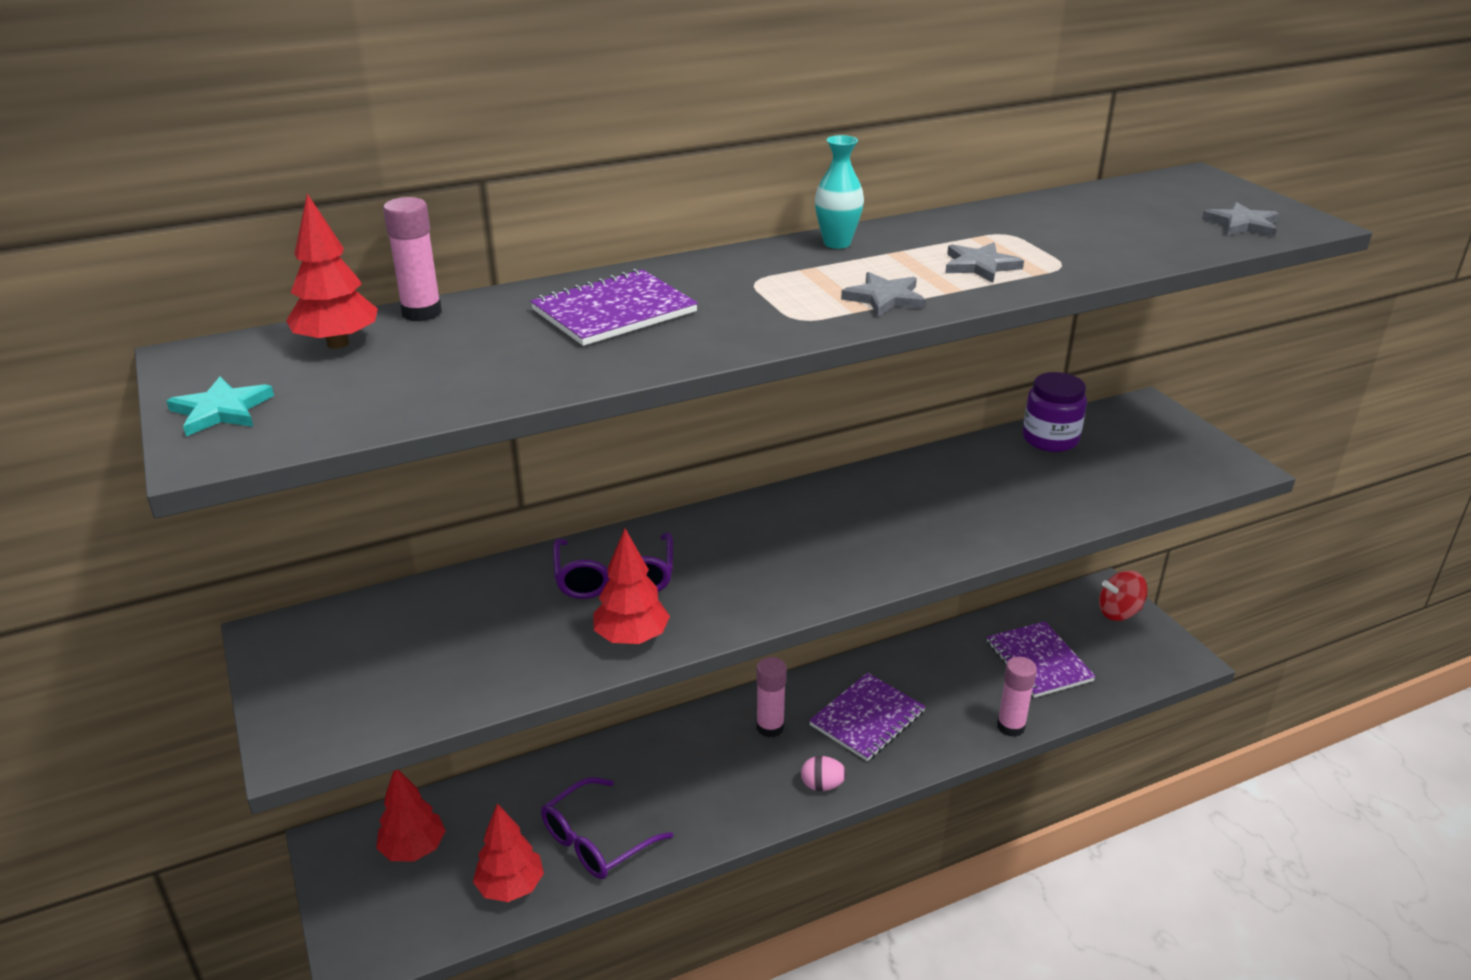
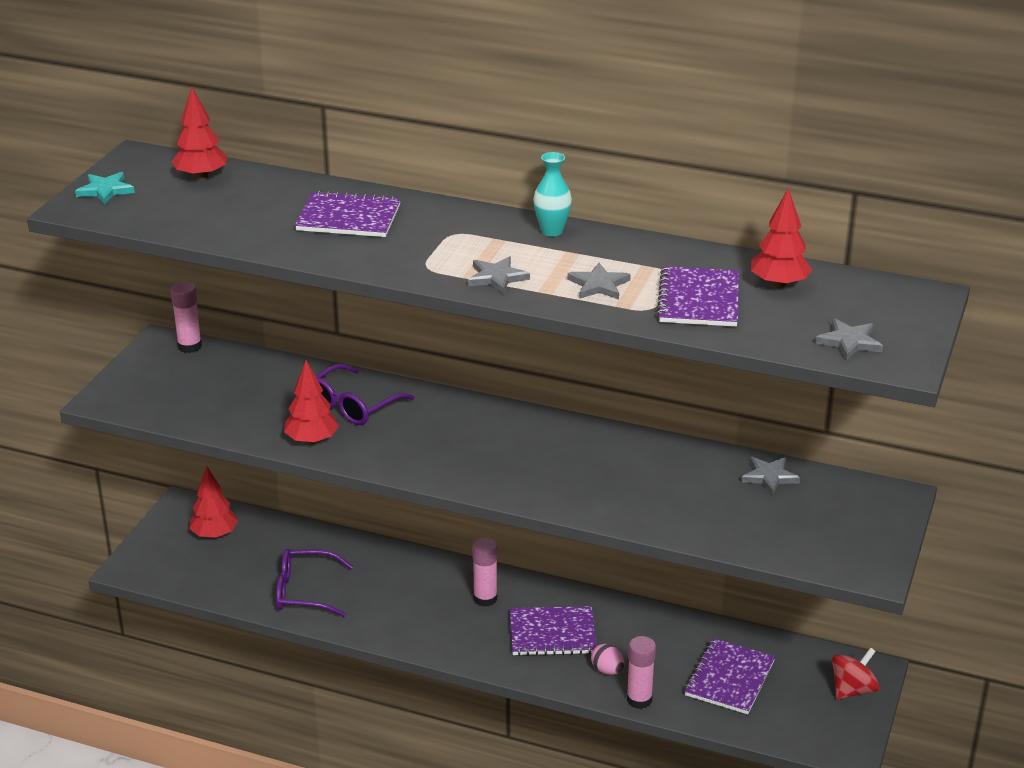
camera: 45 degrees right, 0 degrees up
pink glue stick [383,197,442,322] -> pink glue stick moved to [170,282,202,353]
red tree [473,803,544,902] -> red tree moved to [751,188,812,288]
pink egg [801,756,847,791] -> pink egg moved to [591,644,624,675]
purple jar [1023,372,1087,452] -> grey star [741,457,800,495]
red spinning top [1099,571,1147,621] -> red spinning top turned 105 degrees clockwise [832,647,879,699]
none -> purple notebook [656,266,739,327]

